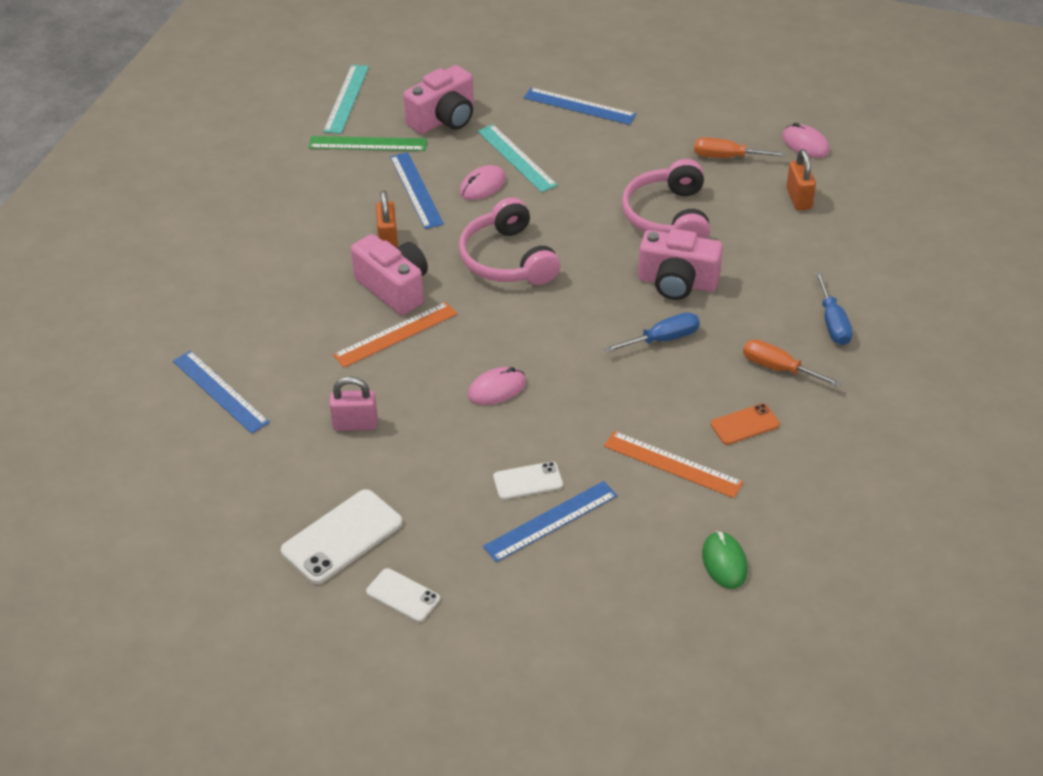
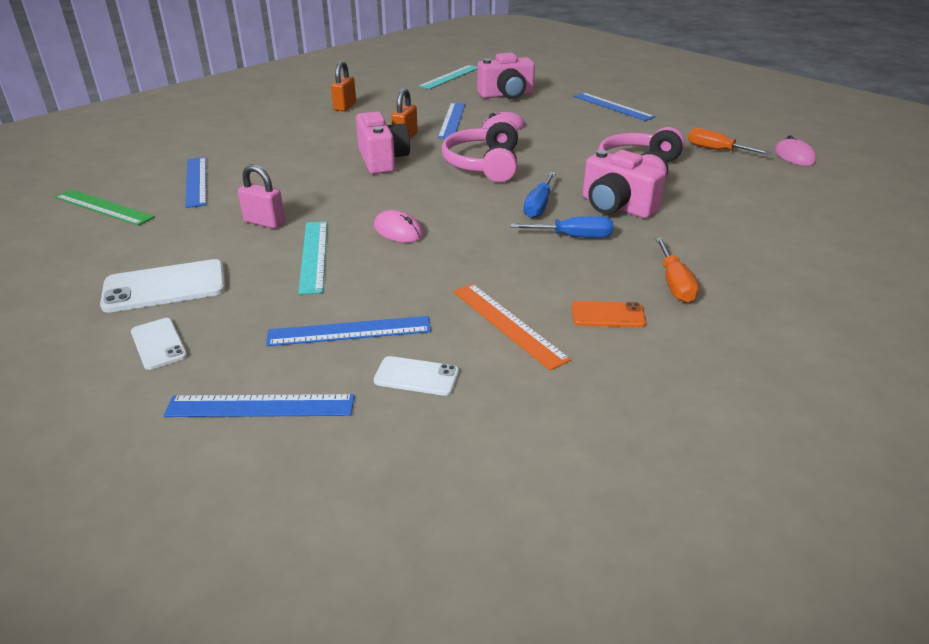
camera: 25 degrees right, 10 degrees down
green ruler [308,136,427,151] -> green ruler moved to [55,189,155,226]
orange ruler [333,302,457,368] -> none
pink mouse [468,367,526,405] -> pink mouse turned 45 degrees clockwise [374,210,423,243]
turquoise ruler [477,124,558,192] -> turquoise ruler moved to [298,221,327,294]
white phone [493,462,563,500] -> white phone moved to [374,356,459,396]
green mouse [702,531,748,589] -> none
orange screwdriver [743,339,842,387] -> orange screwdriver turned 150 degrees counterclockwise [655,238,699,303]
orange padlock [786,149,816,211] -> orange padlock moved to [331,61,356,111]
blue screwdriver [815,272,852,345] -> blue screwdriver moved to [524,172,556,218]
none -> blue ruler [163,394,355,417]

